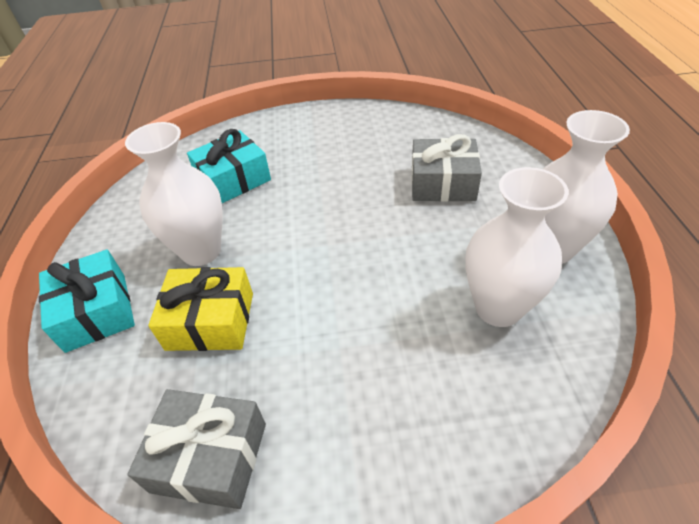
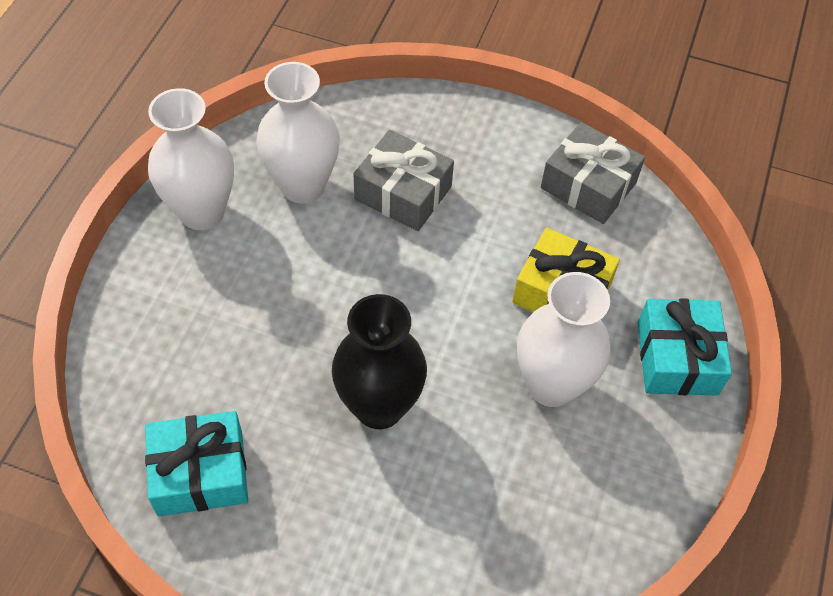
camera: 160 degrees left, 10 degrees up
turquoise gift [187,129,271,203] -> turquoise gift moved to [145,411,248,517]
grey gift [411,134,482,202] -> grey gift moved to [353,130,454,231]
none -> black vase [332,294,427,429]

